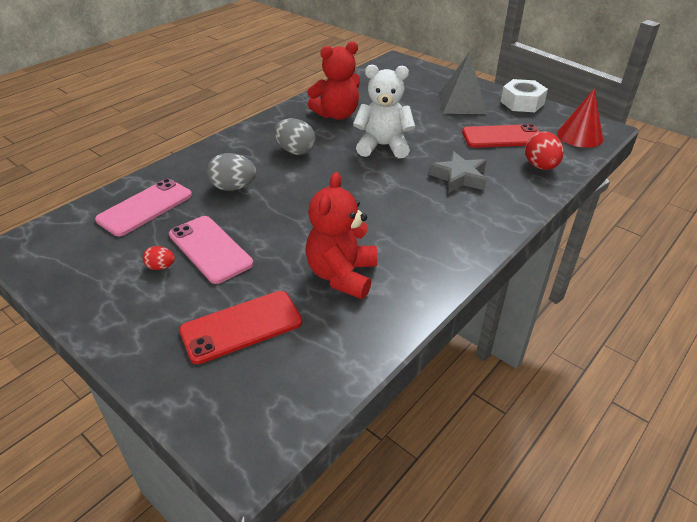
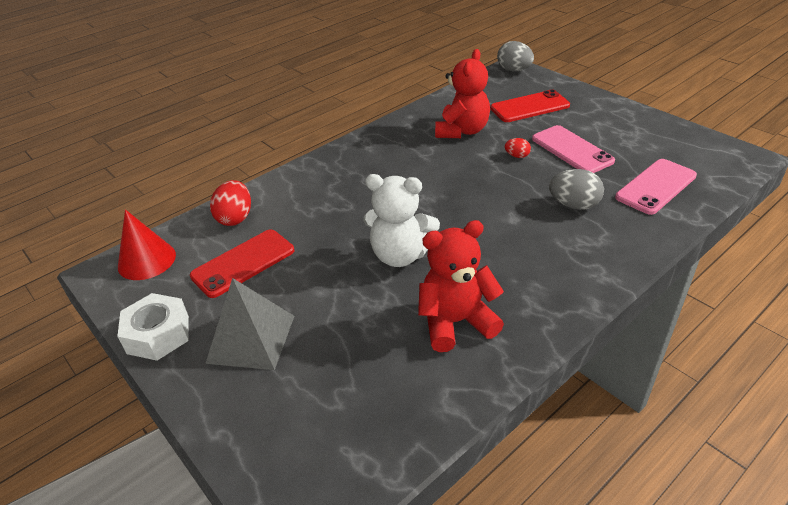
camera: 170 degrees left, 0 degrees up
red egg [143,246,175,270] -> red egg moved to [505,138,531,158]
grey egg [274,119,316,155] -> grey egg moved to [497,41,534,71]
grey star [429,151,487,193] -> none
red phone [462,124,539,148] -> red phone turned 45 degrees counterclockwise [190,229,294,298]

